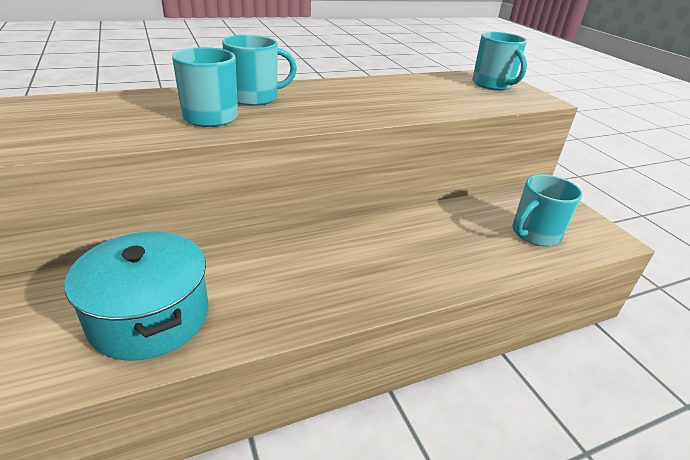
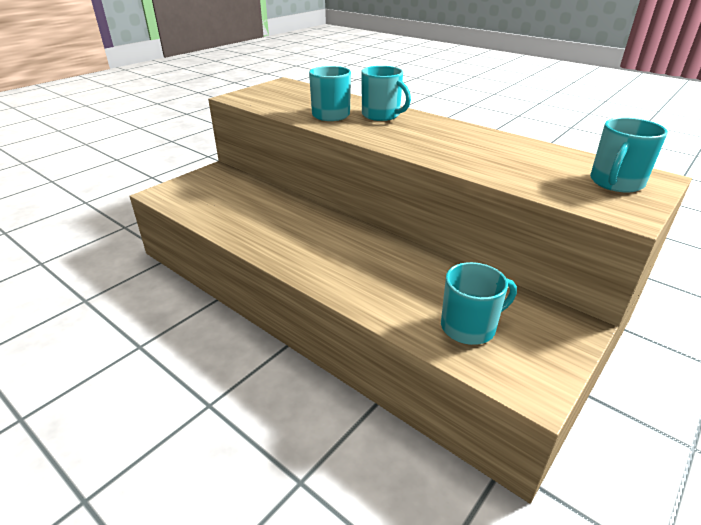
camera: 65 degrees right, 0 degrees up
turquoise pot [64,232,209,361] -> none
turquoise mug [512,175,582,246] -> turquoise mug turned 135 degrees clockwise [441,262,517,345]

